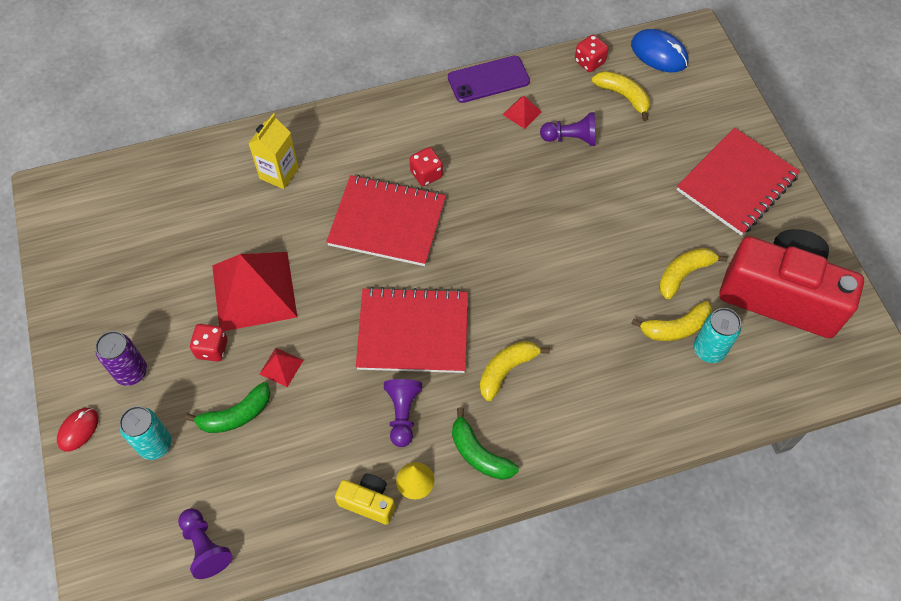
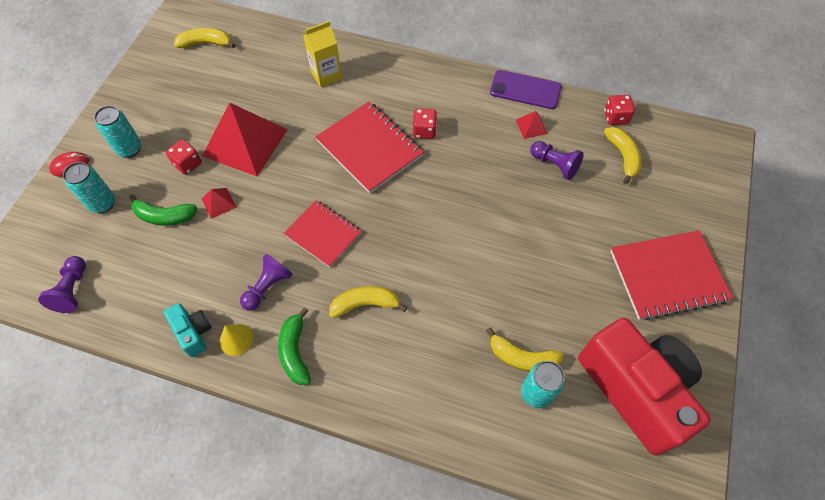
camera: 35 degrees right, 0 degrees up
purple can [95,331,147,386] -> turquoise can [94,106,141,158]
yellow camera [335,474,395,525] -> turquoise camera [164,303,211,357]
red notebook [356,287,468,373] -> red notebook [283,200,362,267], size x0.65
blue mouse [631,29,688,72] -> none
yellow banana [659,248,728,299] -> yellow banana moved to [174,28,235,48]

